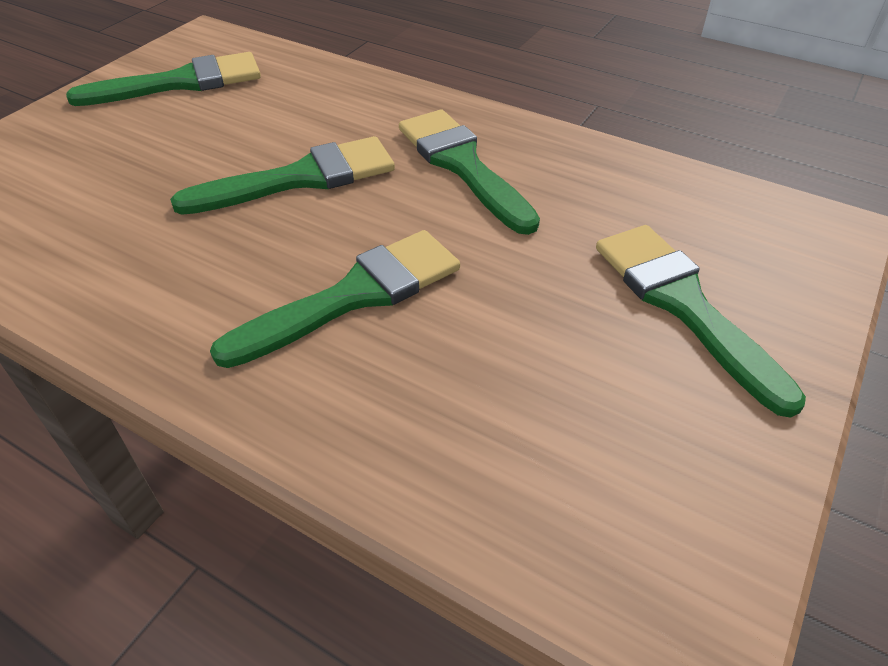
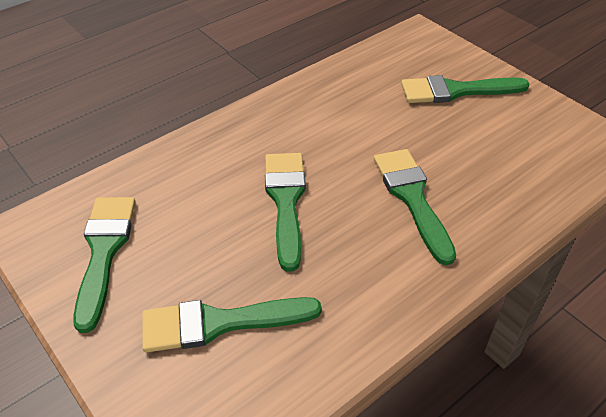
camera: 70 degrees left, 0 degrees up
green brush [399,110,540,235] -> green brush moved to [142,297,322,352]

